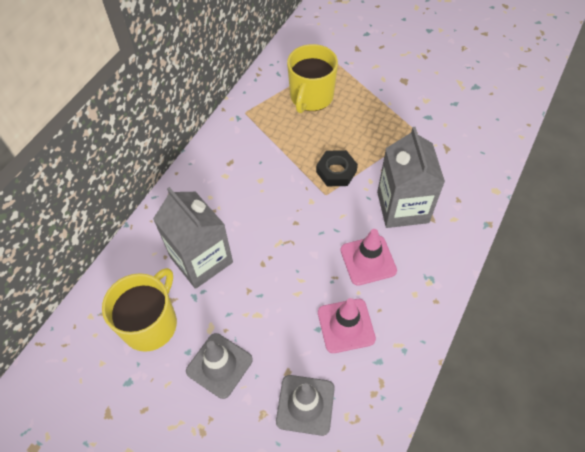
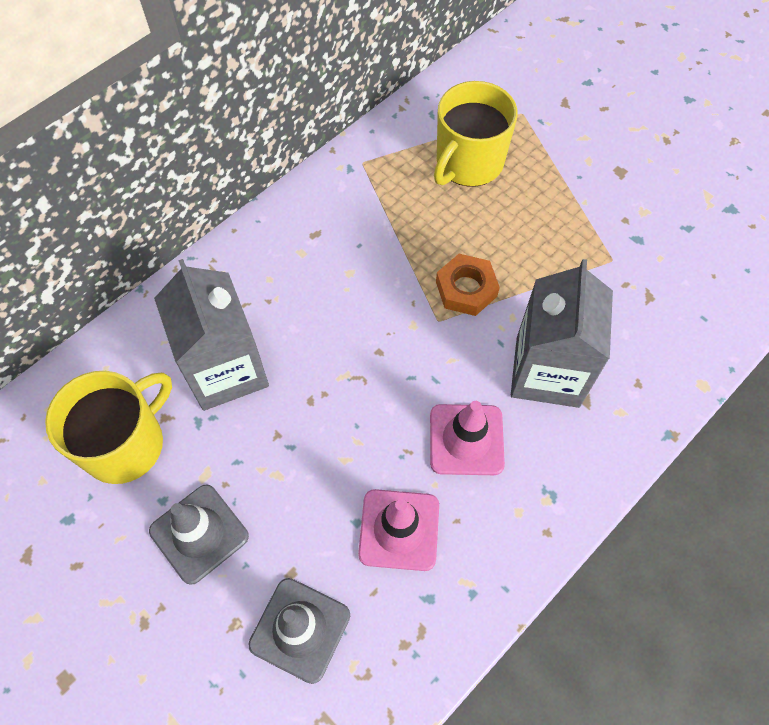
camera: 15 degrees right, 5 degrees up
black nut [316,150,358,186] -> orange nut [436,254,500,316]

